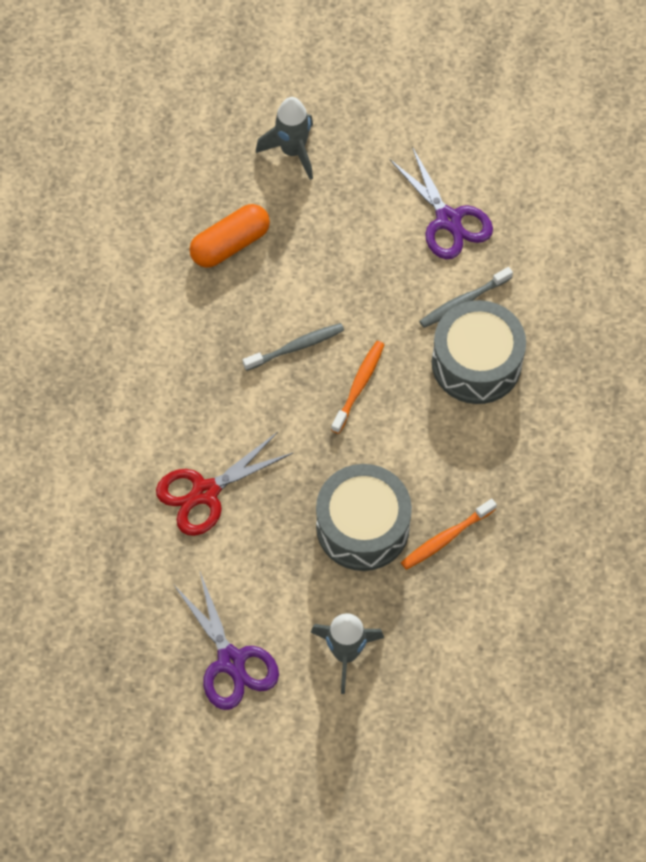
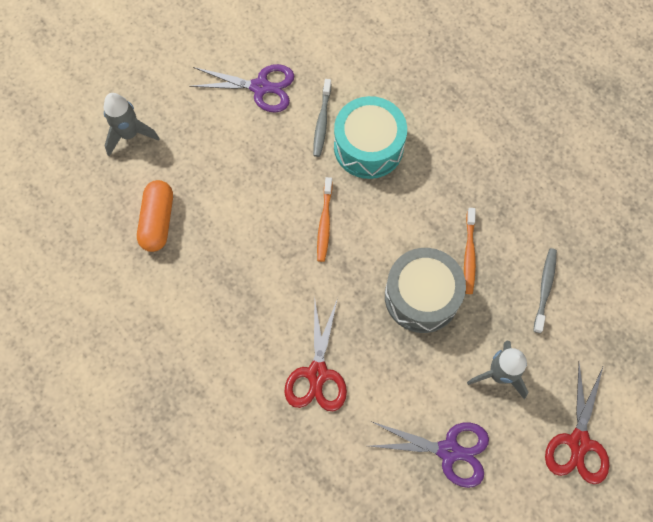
camera: 50 degrees left, 5 degrees up
grey toothbrush [243,323,344,371] -> grey toothbrush moved to [533,248,557,333]
orange toothbrush [331,341,385,434] -> orange toothbrush turned 150 degrees counterclockwise [317,177,332,262]
grey drum [432,300,526,404] -> turquoise drum [334,96,407,179]
none -> red scissors [545,363,609,484]

